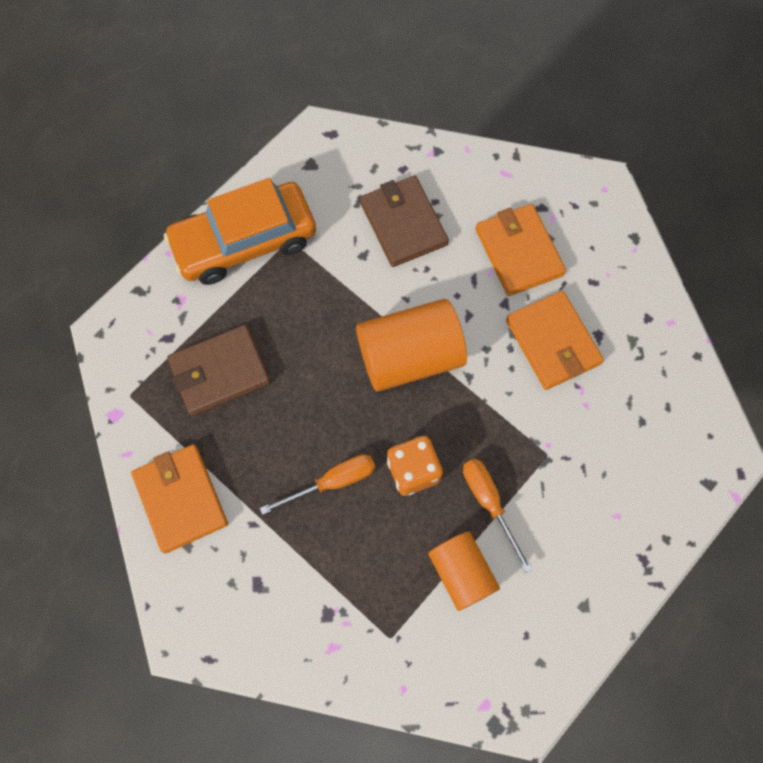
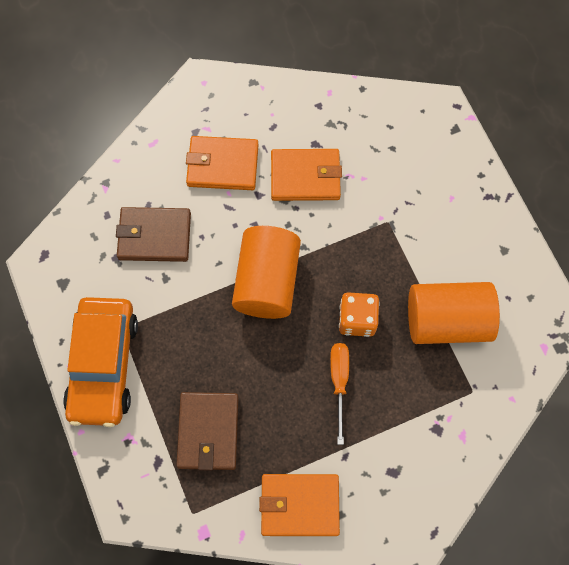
camera: 65 degrees left, 0 degrees up
orange cylinder [428,531,500,611] -> orange cylinder [408,282,500,344], size x1.58
orange screwdriver [463,459,533,573] -> none

